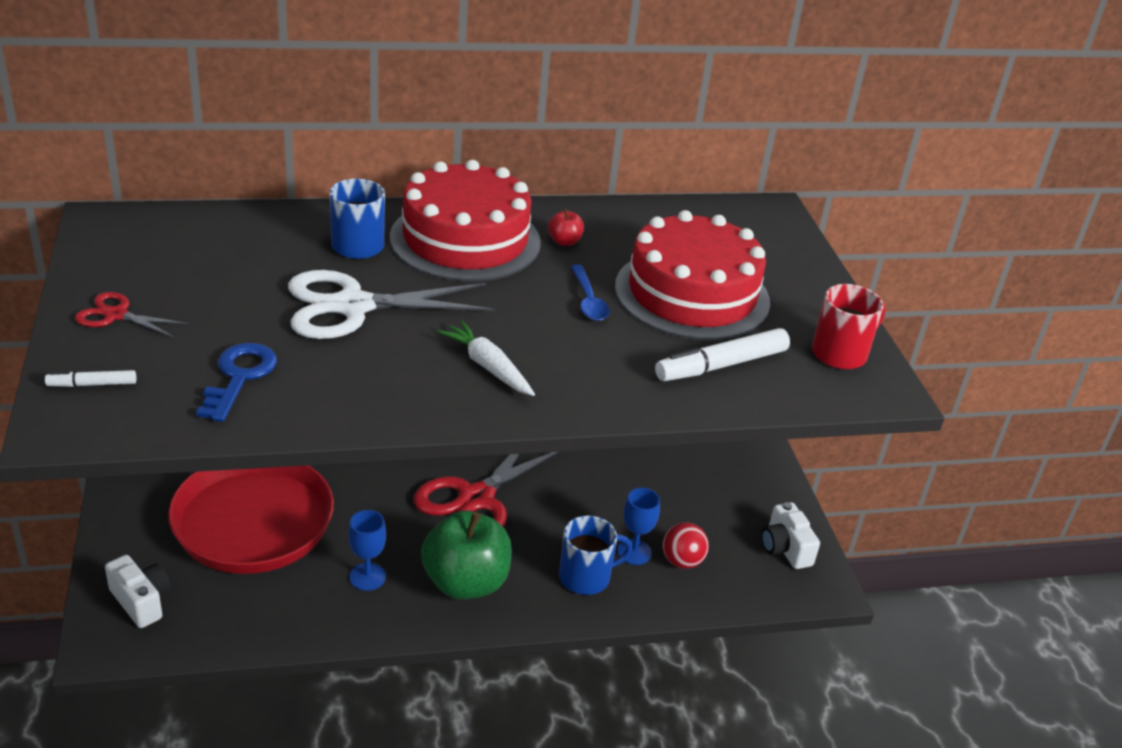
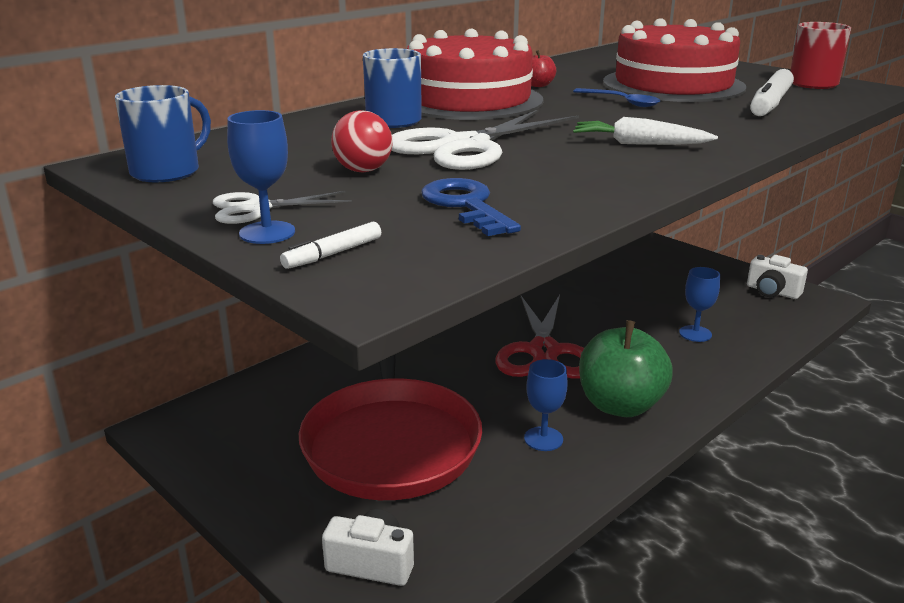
camera: 30 degrees left, 10 degrees down
red scissors [75,292,189,337] -> white scissors [213,191,352,224]
blue mug [559,515,632,595] -> blue mug moved to [115,85,211,183]
red ball [663,522,709,568] -> red ball moved to [331,110,392,173]
none -> blue goblet [227,110,295,244]

